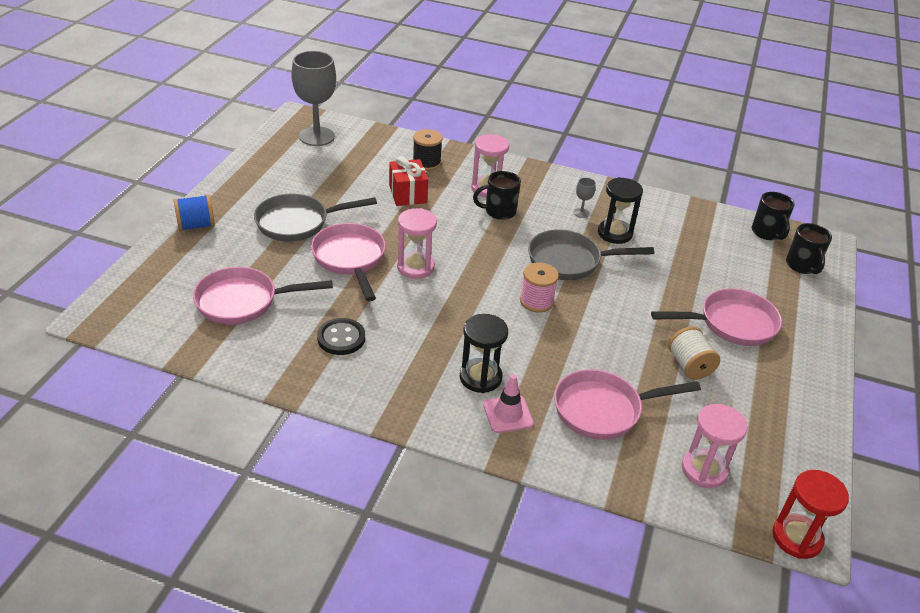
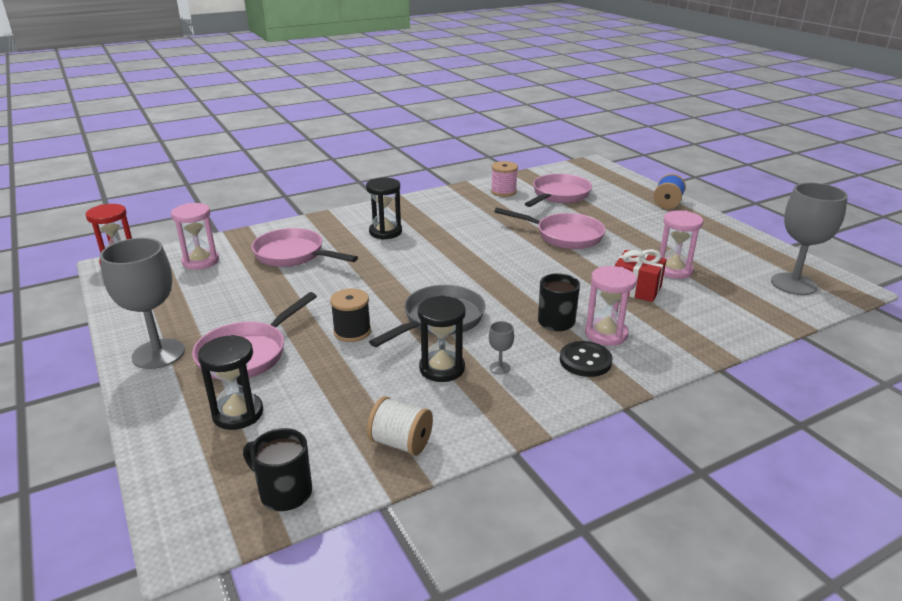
camera: 135 degrees right, 10 degrees down
grey pan [254,194,377,242] -> none
black button [317,318,365,355] -> black button moved to [560,341,613,377]
pink hourglass [397,208,437,279] -> pink hourglass moved to [660,210,703,279]
black spool [413,129,443,171] -> black spool moved to [330,288,371,342]
pink traffic cone [483,374,534,433] -> none
pink spool [520,262,559,312] -> pink spool moved to [491,161,518,197]
pink pan [554,369,701,440] -> pink pan turned 90 degrees counterclockwise [252,228,358,267]
white spool [668,326,720,380] -> white spool moved to [367,396,433,456]
black mug [786,223,832,274] -> none
none -> grey goblet [100,238,185,369]
none -> black hourglass [198,335,263,430]

